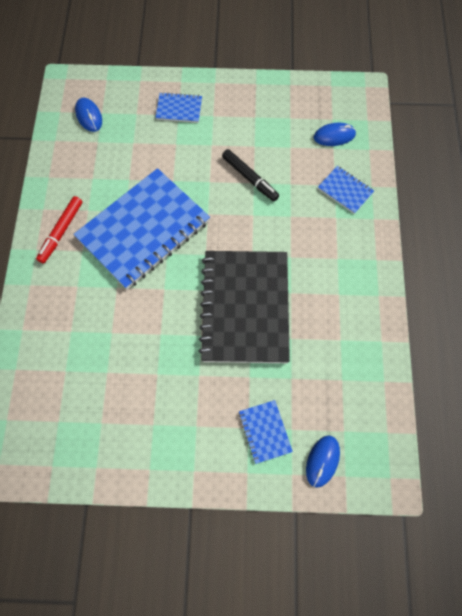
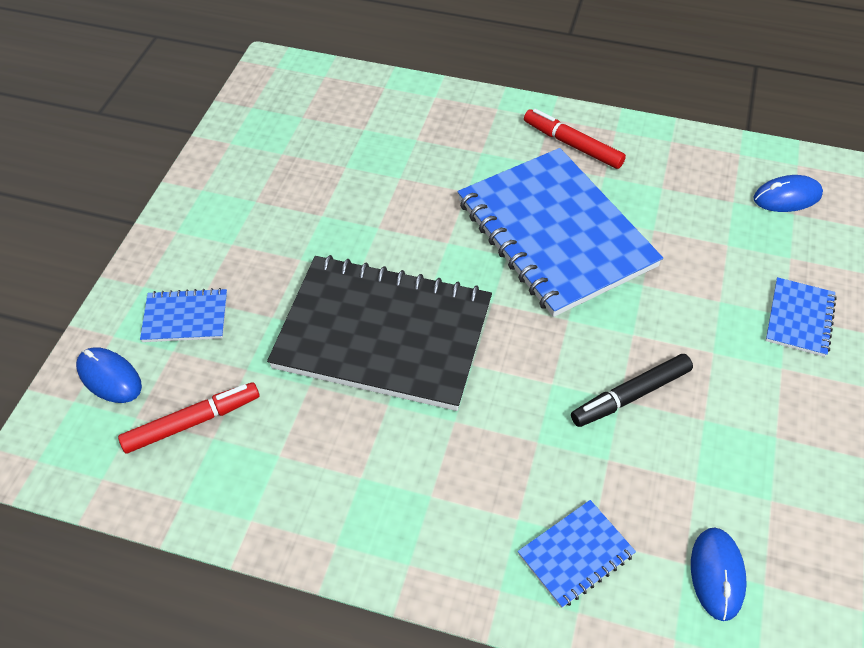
camera: 105 degrees right, 15 degrees down
none -> red marker [118,382,259,454]

